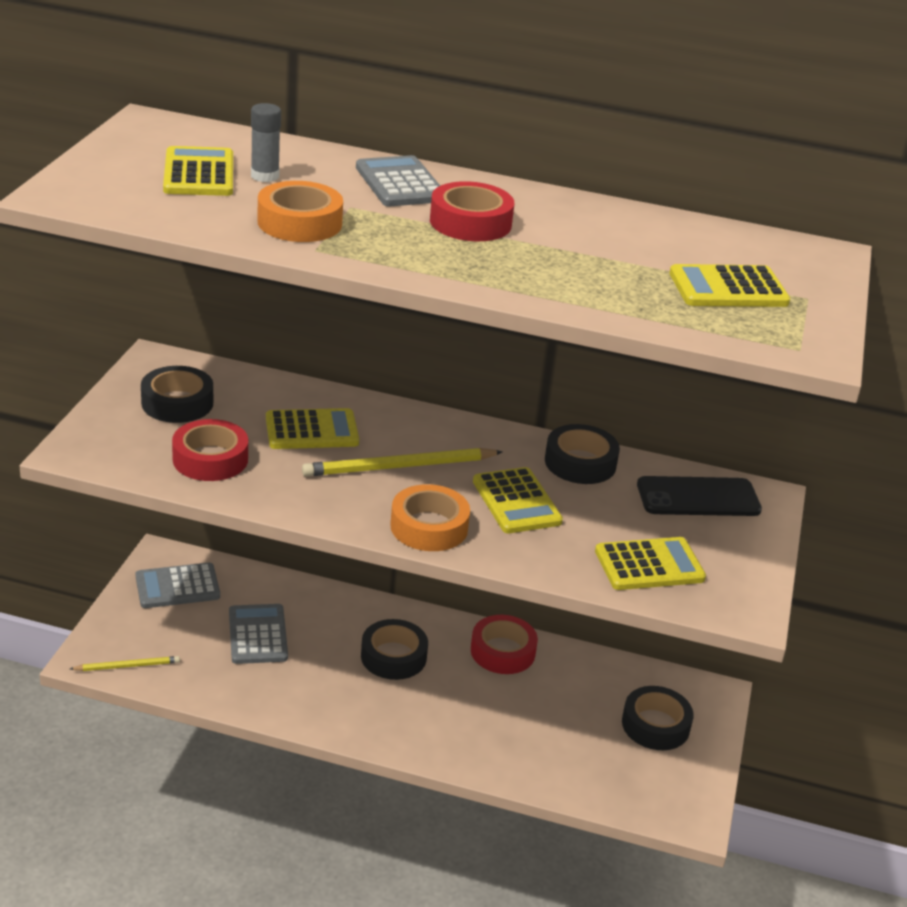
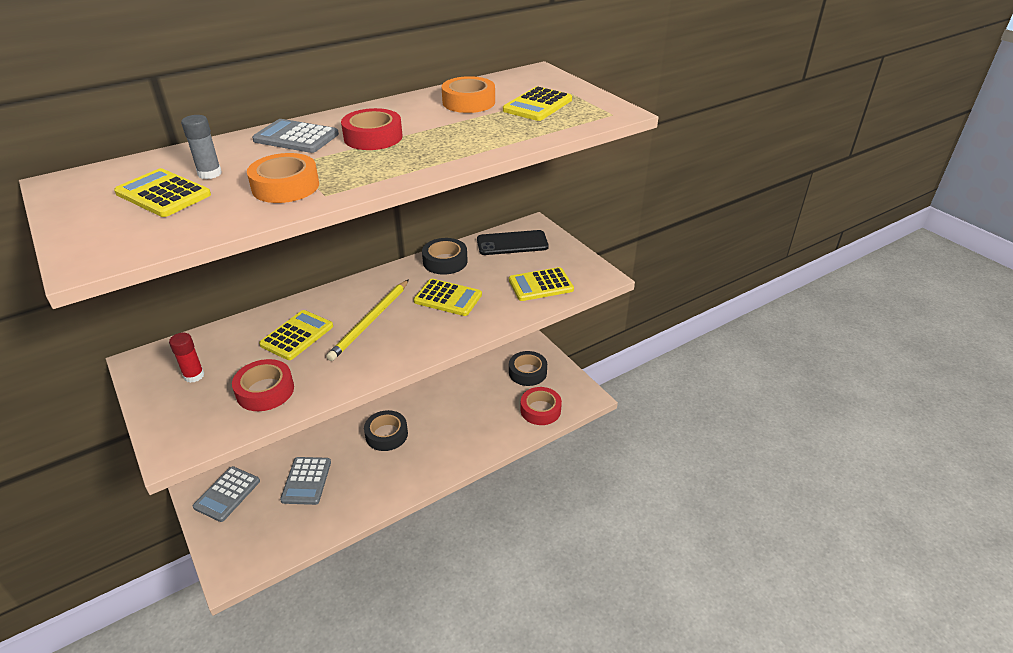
camera: 45 degrees left, 5 degrees up
yellow pencil [70,656,180,671] -> none
black tape [141,366,213,423] -> red glue stick [169,333,204,383]
grey calculator [229,604,288,664] -> grey calculator turned 120 degrees counterclockwise [280,457,331,505]
orange tape [390,484,470,551] -> orange tape moved to [442,76,495,113]
red tape [471,615,538,674] -> red tape moved to [520,387,562,425]
yellow calculator [595,537,706,590] -> yellow calculator turned 135 degrees counterclockwise [509,267,574,301]
black phone [637,476,762,516] -> black phone turned 45 degrees clockwise [477,230,549,255]

